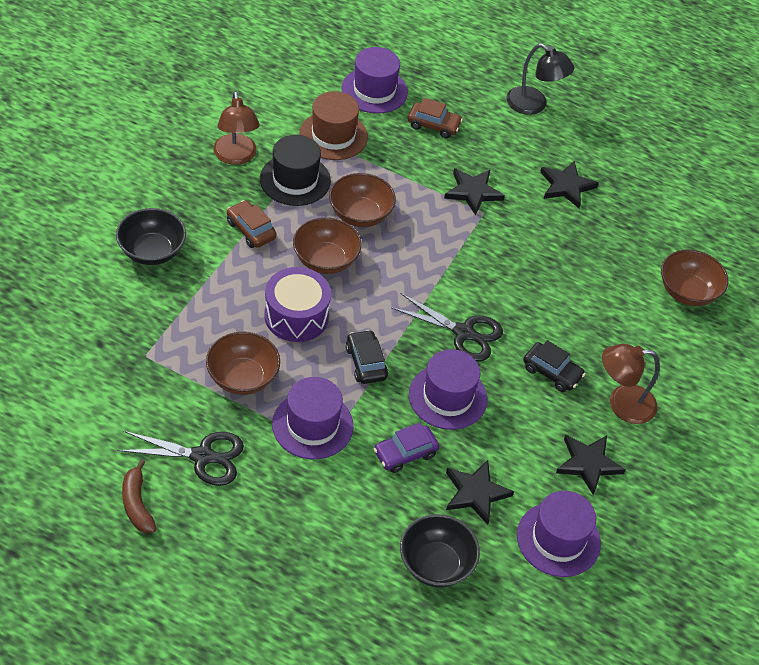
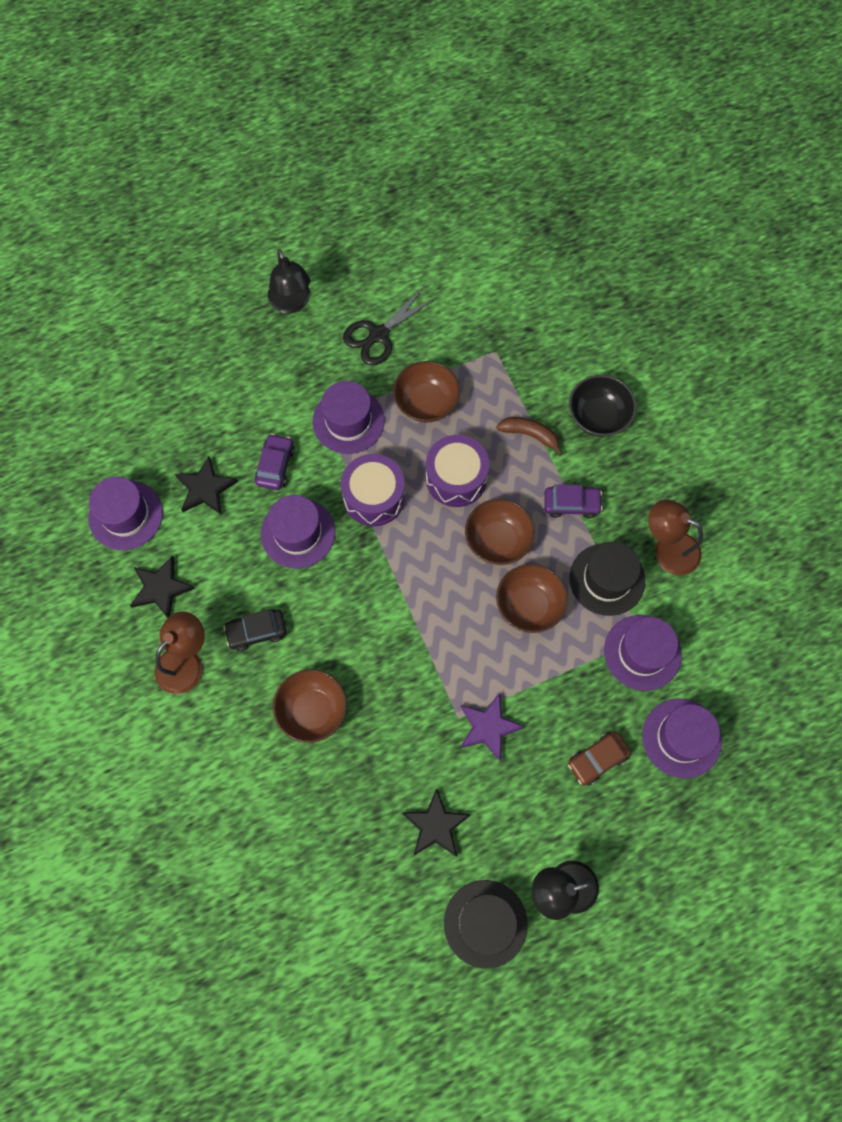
camera: 135 degrees right, 20 degrees up
brown banana [122,460,156,533] -> brown banana moved to [496,417,563,456]
brown car [227,200,277,248] -> purple car [544,484,603,518]
brown hat [299,91,368,160] -> purple hat [604,615,682,691]
black car [346,330,388,384] -> purple drum [341,454,405,526]
black scissors [391,293,503,361] -> none
black bowl [400,514,480,587] -> none
black star [444,168,505,216] -> purple star [460,693,525,761]
brown bowl [661,250,728,306] -> brown bowl moved to [273,669,347,743]
none -> black lamp [268,249,310,313]
none -> black hat [444,880,528,968]

